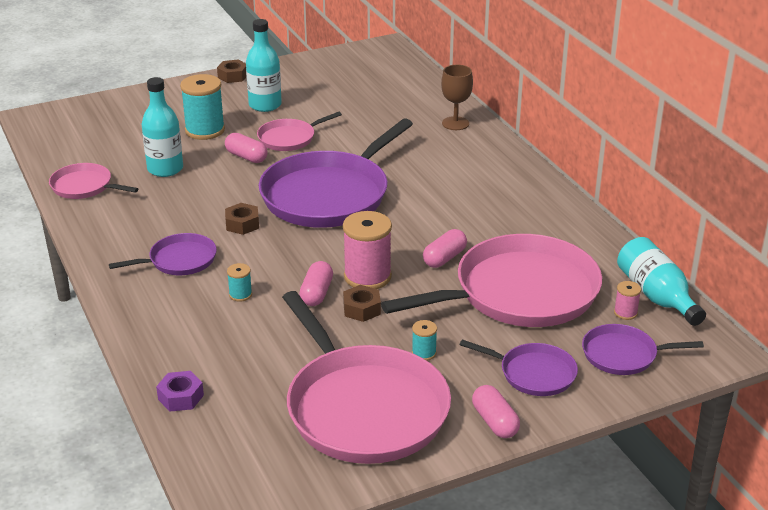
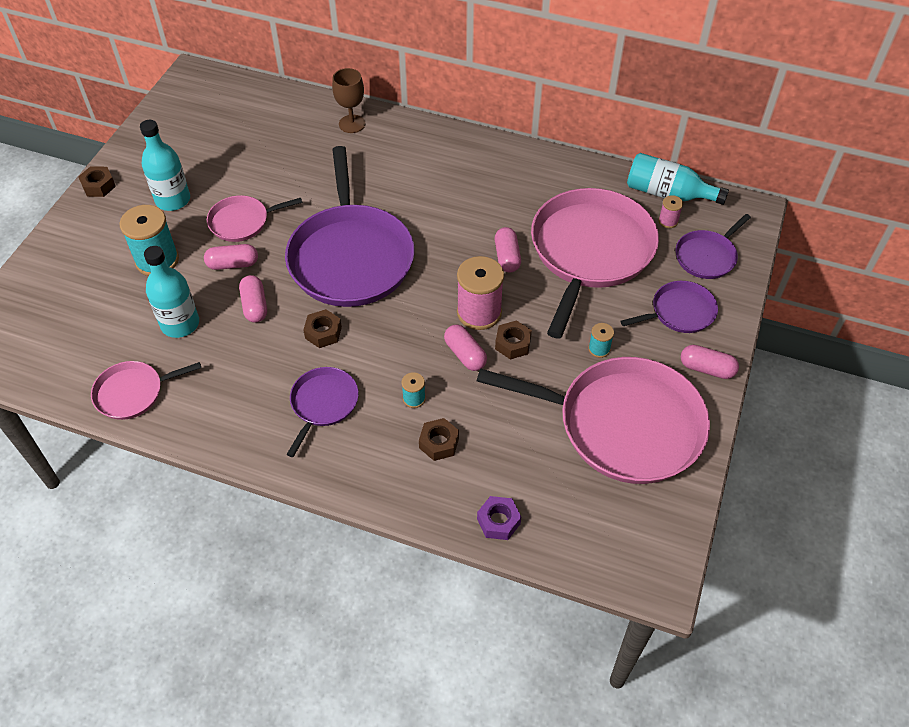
camera: 45 degrees left, 20 degrees up
pink pan [257,112,342,151] -> pink pan turned 60 degrees clockwise [207,195,302,242]
none -> pink capsule [239,275,267,323]
none -> brown nut [419,418,459,461]

